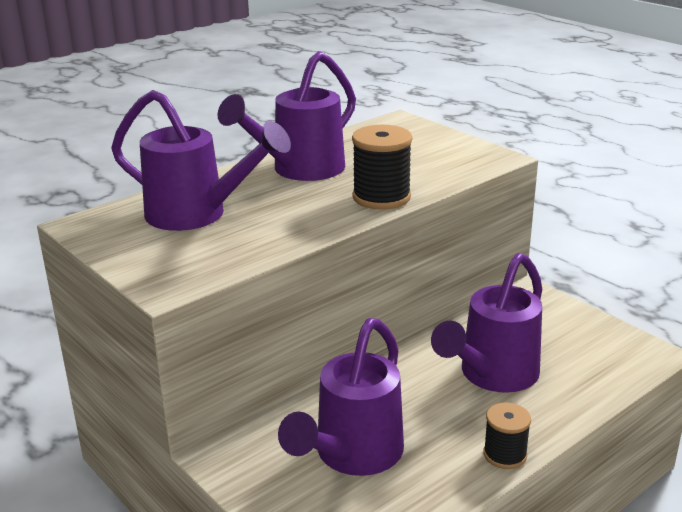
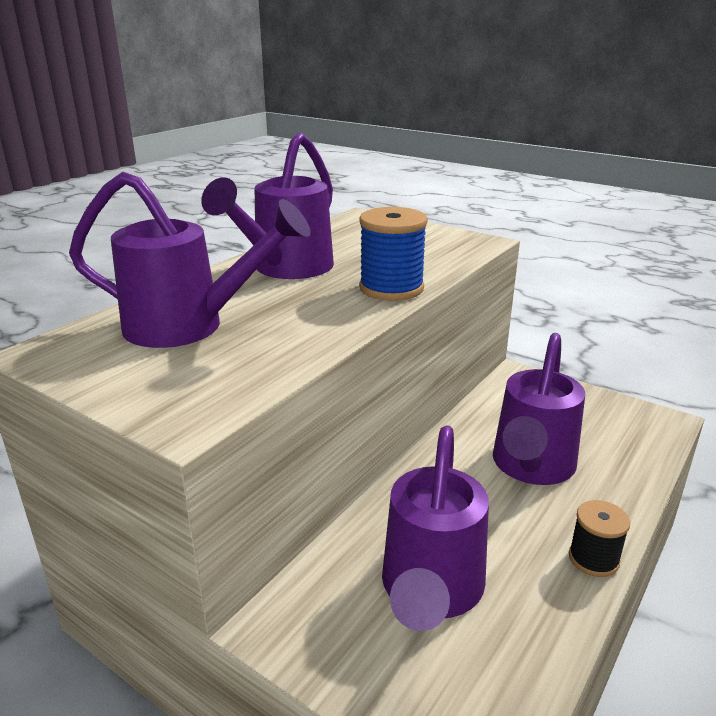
camera: 15 degrees left, 0 degrees up
black spool [352,125,412,210] -> blue spool [359,207,428,301]

